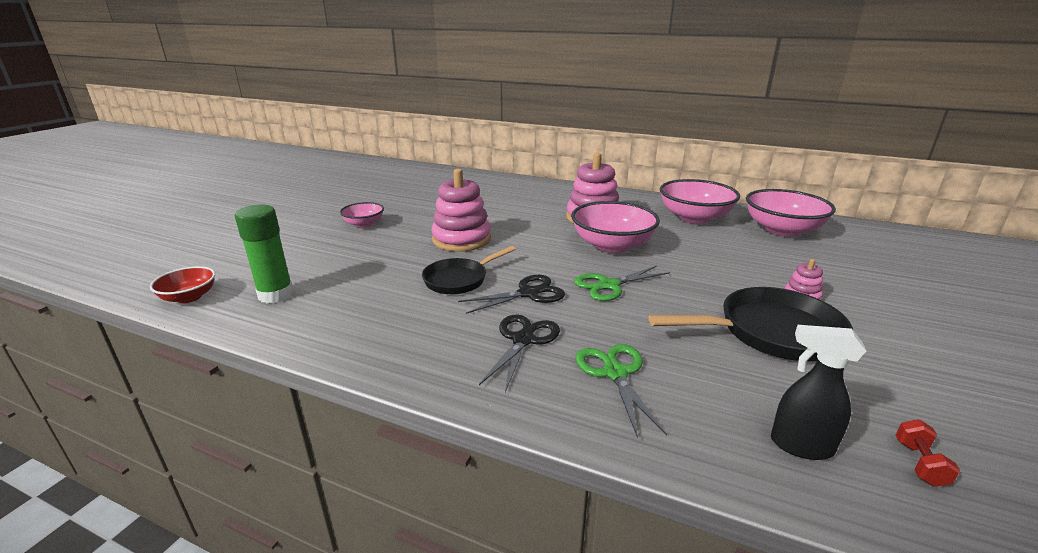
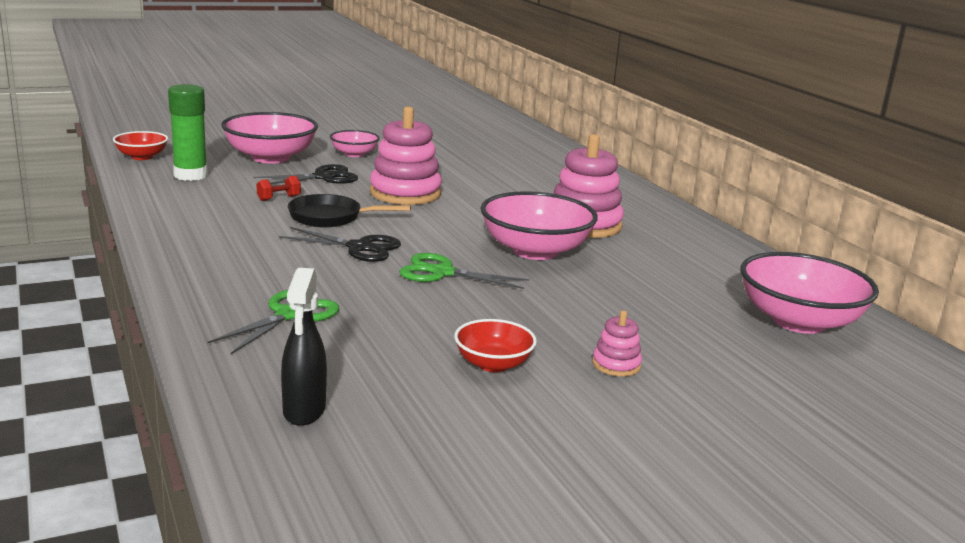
camera: 40 degrees right, 5 degrees down
black scissors [479,315,560,392] -> black scissors moved to [253,164,358,184]
black pan [648,287,853,361] -> red bowl [454,319,537,372]
pink bowl [660,179,740,224] -> pink bowl moved to [221,112,318,163]
black spray bottle [771,325,866,460] -> black spray bottle turned 150 degrees counterclockwise [281,268,327,426]
red dumbbell [896,419,960,487] -> red dumbbell moved to [257,176,301,201]

